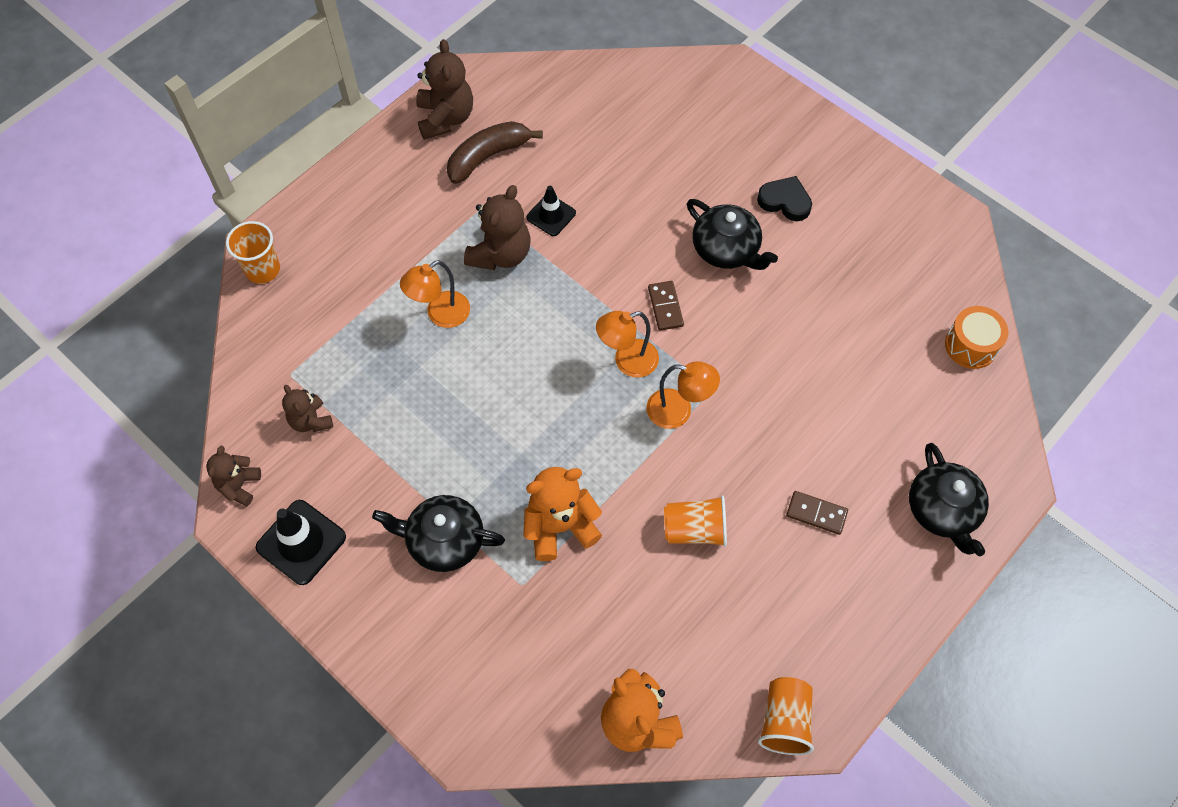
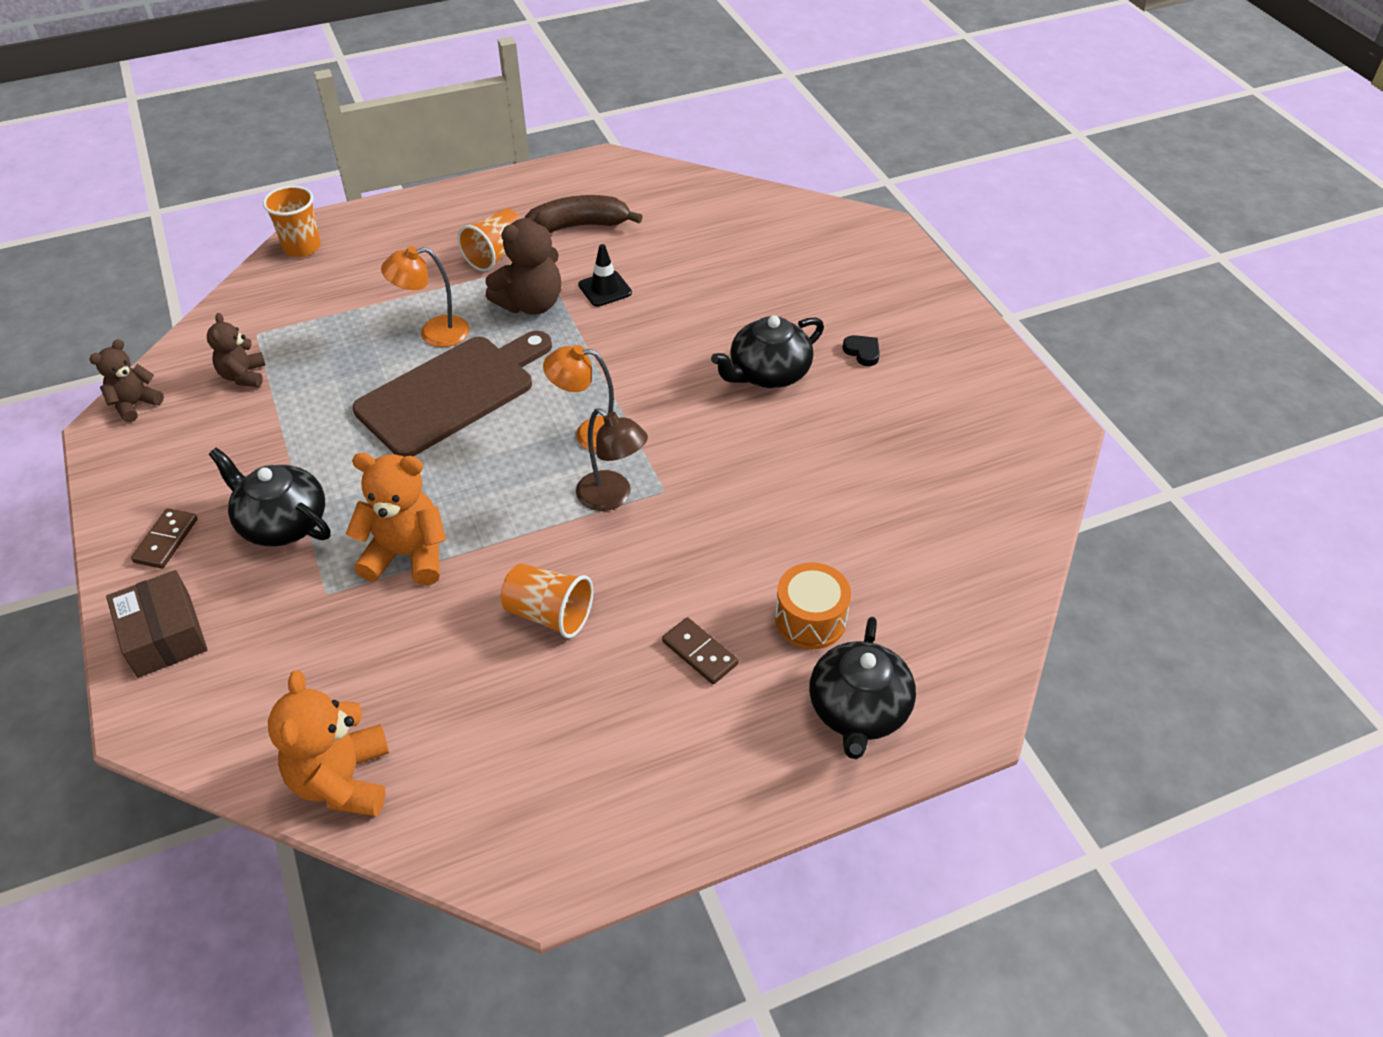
camera: 25 degrees right, 15 degrees down
black traffic cone [256,500,346,585] -> none
brown teddy bear [416,39,473,140] -> none
orange lamp [646,361,720,429] -> brown lamp [576,408,648,511]
brown domino [648,281,684,331] -> brown domino moved to [131,508,198,569]
black teapot [687,199,778,270] -> black teapot turned 75 degrees clockwise [711,316,824,388]
black heart [757,176,812,221] -> black heart [843,335,880,366], size x0.64
orange cup [758,677,814,755] -> orange cup moved to [457,209,521,272]
orange drum [945,306,1009,369] -> orange drum moved to [775,562,851,649]
none -> brown box [106,570,208,678]
none -> brown cutting board [353,331,552,457]

